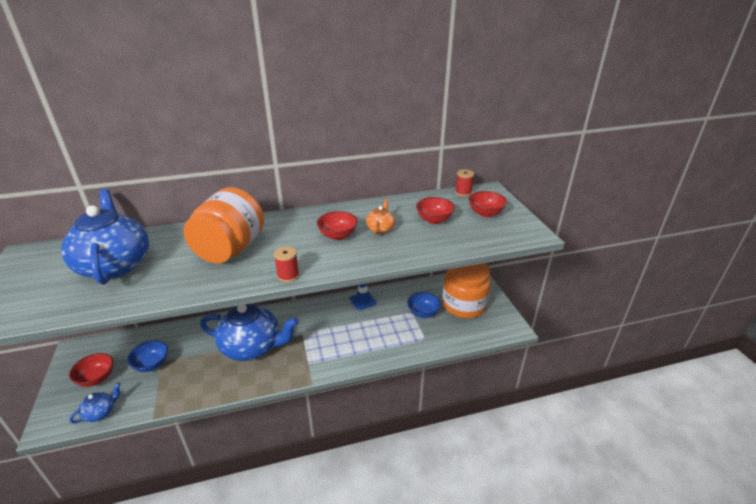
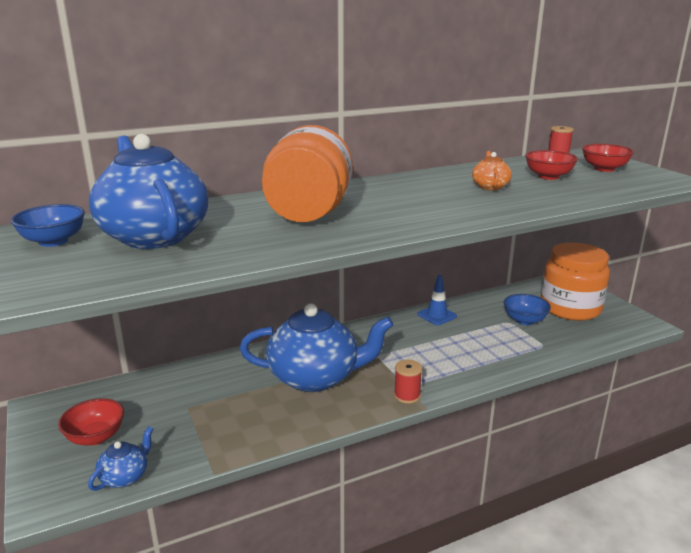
camera: 10 degrees left, 10 degrees down
blue bowl [127,340,168,372] -> blue bowl moved to [11,204,85,247]
red spool [274,246,299,282] -> red spool moved to [394,359,422,404]
red bowl [317,211,358,240] -> none

